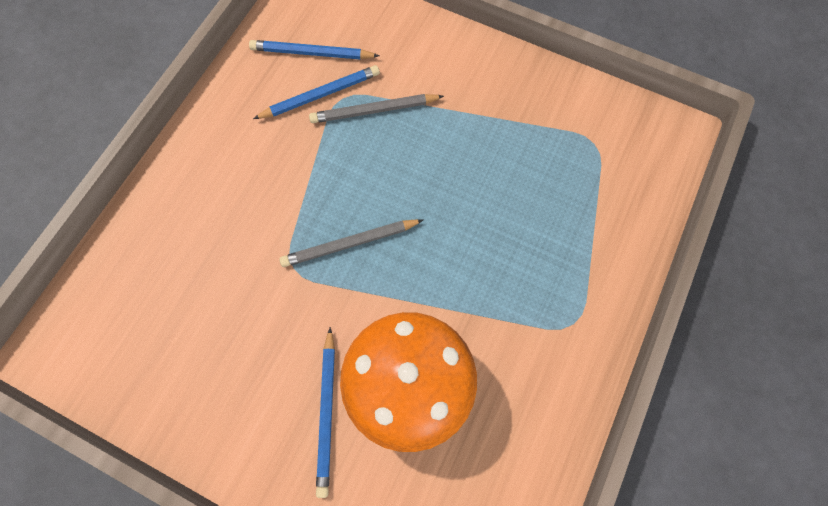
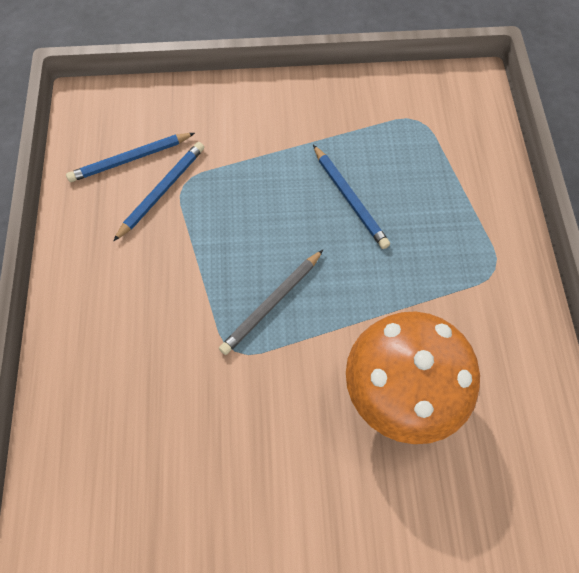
camera: 30 degrees left, 5 degrees down
grey pencil [309,94,444,123] -> none
blue pencil [316,327,335,498] -> blue pencil moved to [313,145,390,249]

